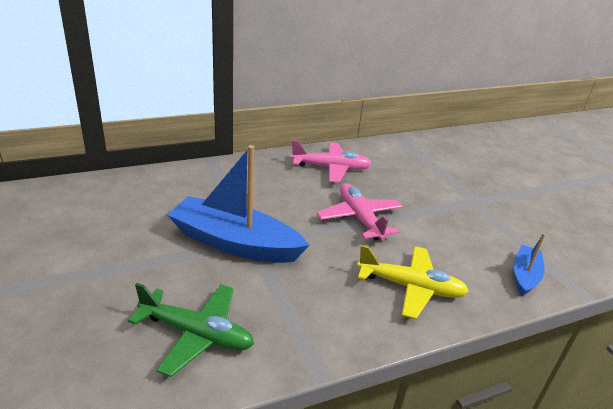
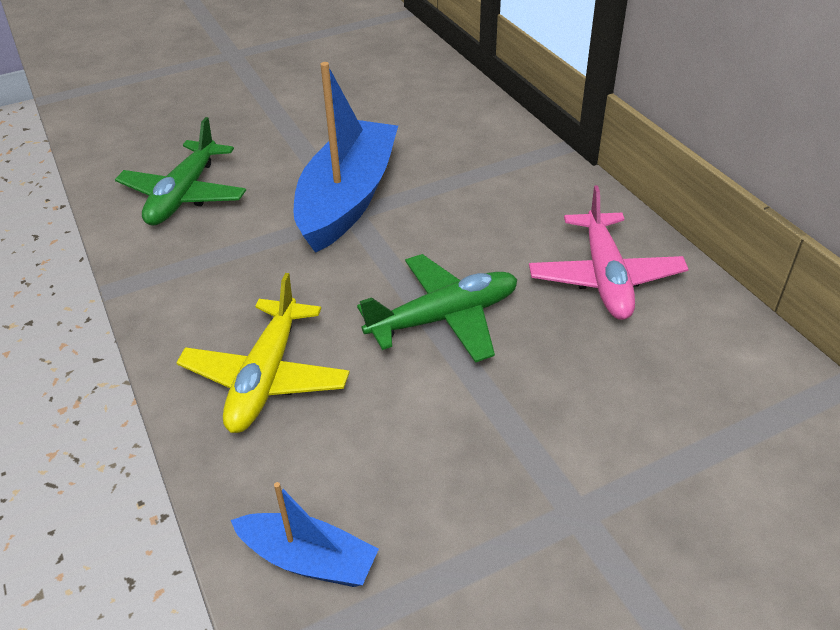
camera: 90 degrees right, 10 degrees up
pink plane [317,183,403,240] -> green plane [357,254,518,363]

